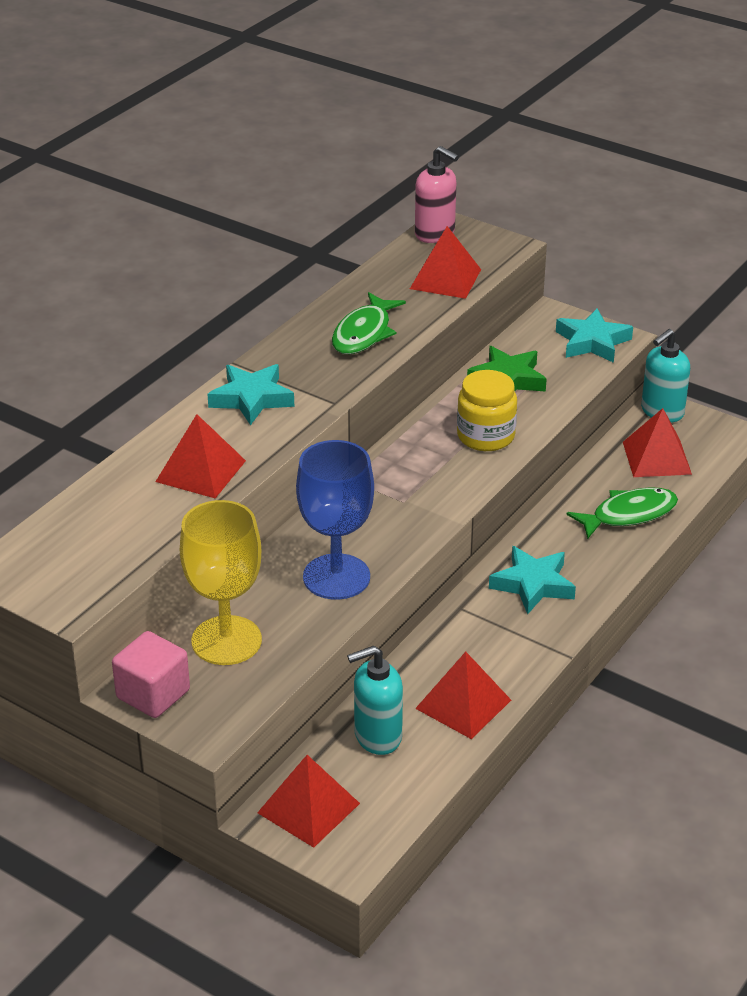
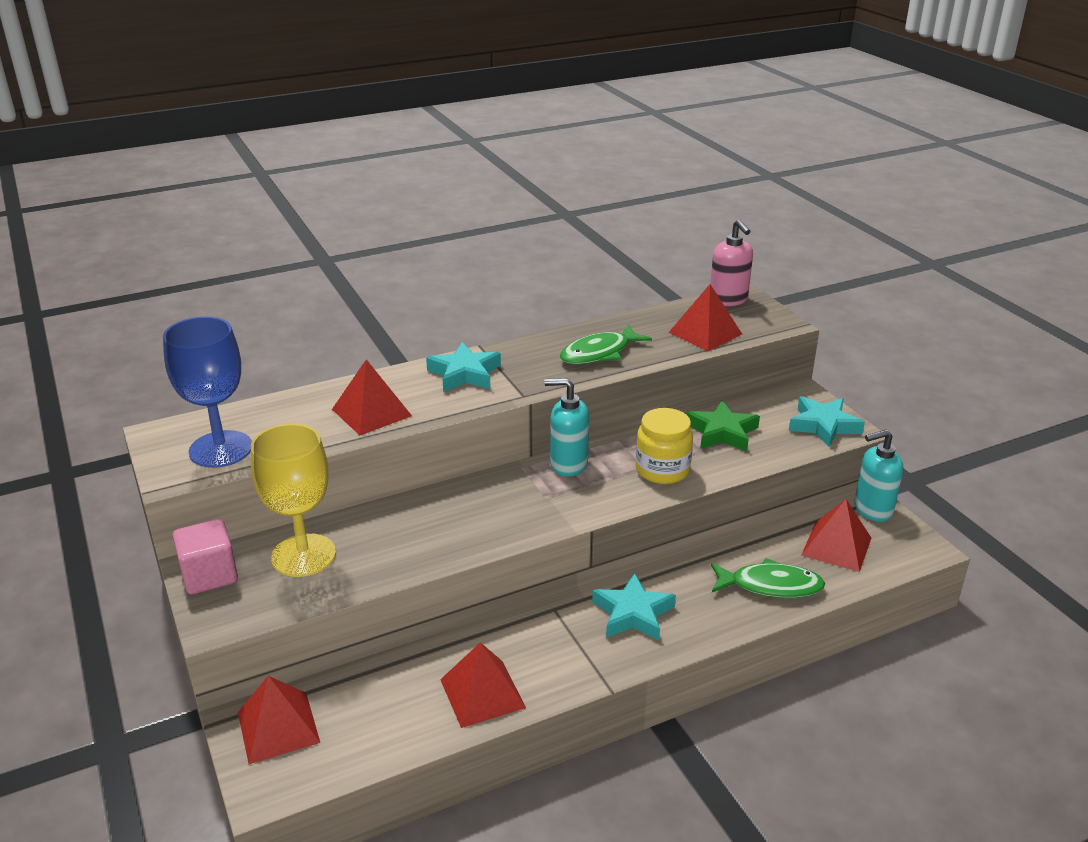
camera: 30 degrees right, 5 degrees down
blue goblet [296,440,374,600] -> blue goblet moved to [163,317,252,468]
turquoise soap dispenser [347,646,403,755] -> turquoise soap dispenser moved to [544,378,589,477]

